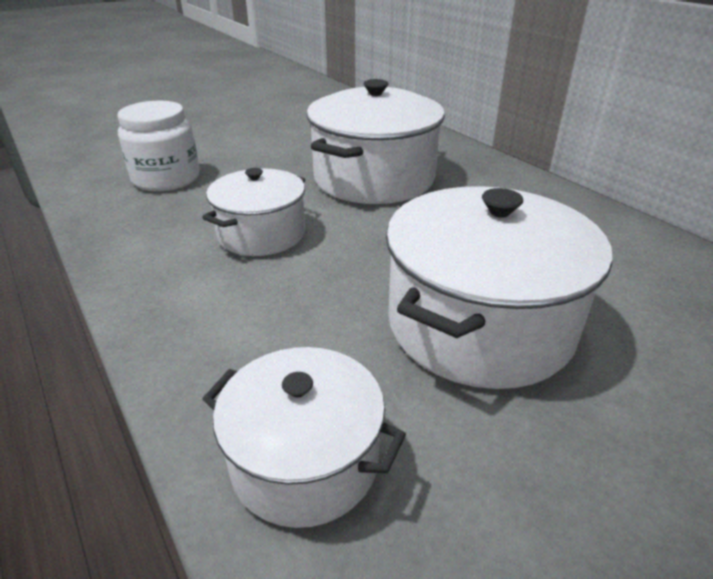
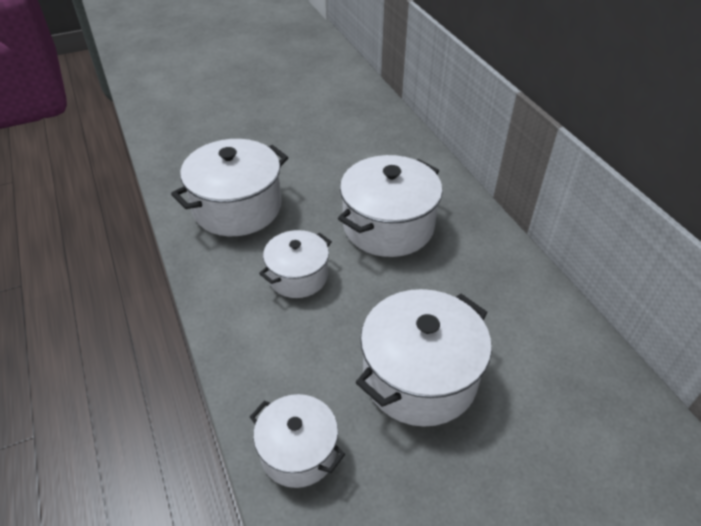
camera: 10 degrees right, 10 degrees up
white jar [117,101,200,192] -> white pot [171,139,288,236]

